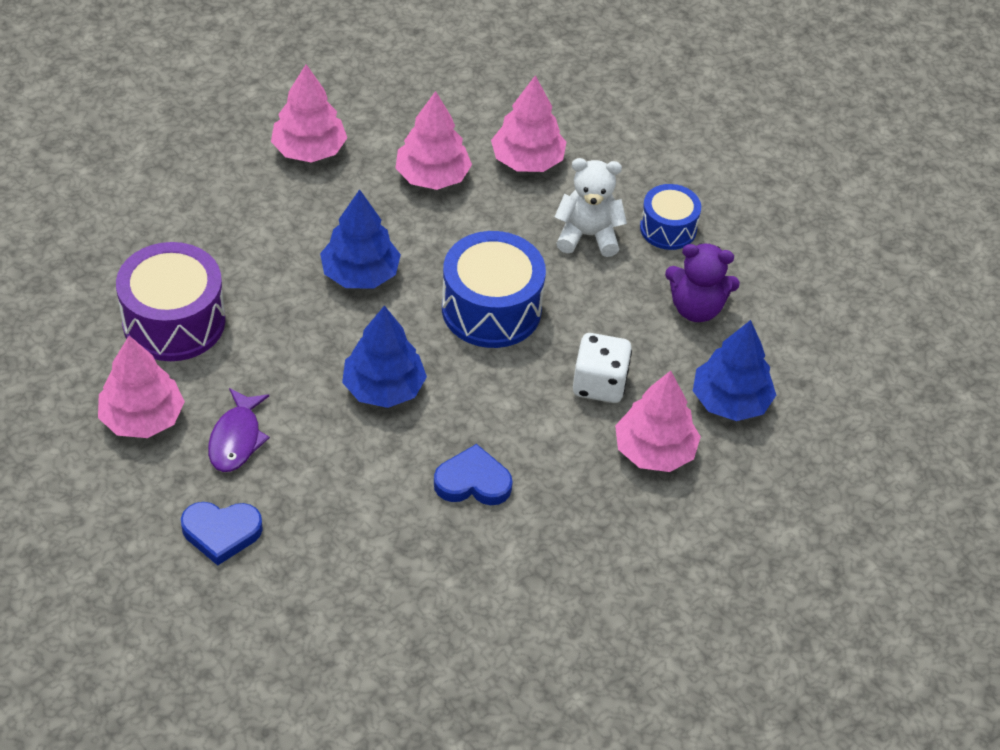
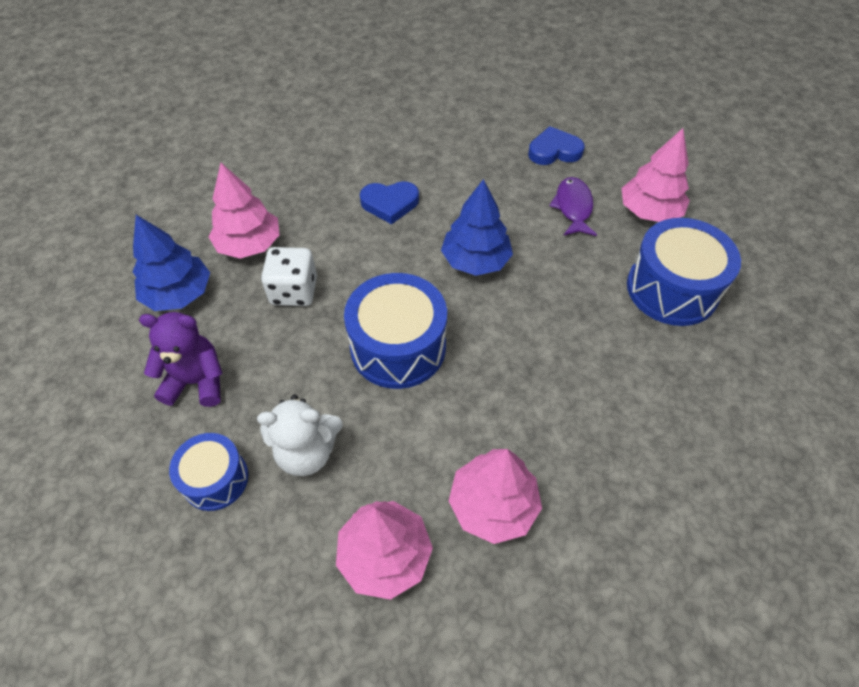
camera: 175 degrees right, 5 degrees up
purple drum [116,242,226,361] -> blue drum [627,218,741,326]
pink tree [271,64,347,163] -> none
blue tree [320,189,401,289] -> none

